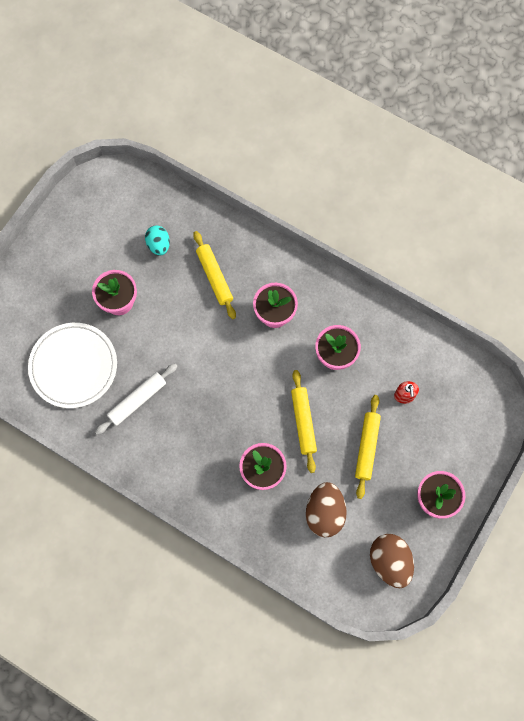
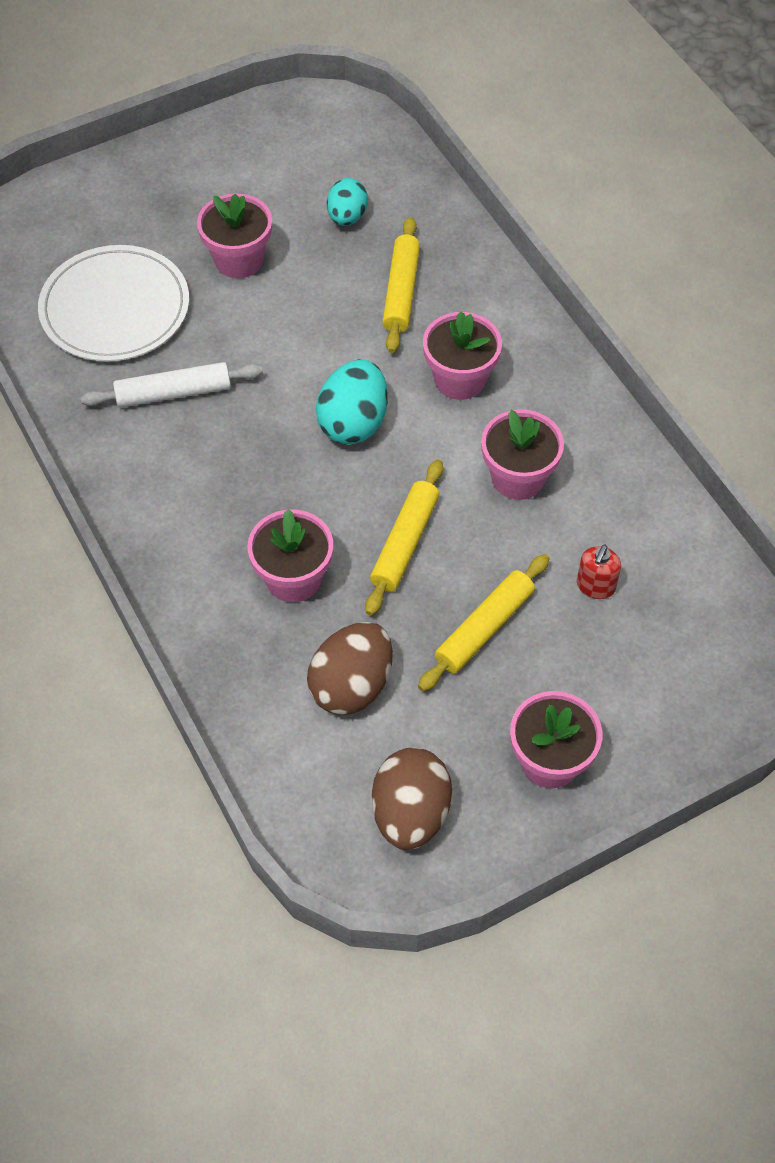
camera: 30 degrees right, 15 degrees down
none -> turquoise egg [316,359,388,445]

